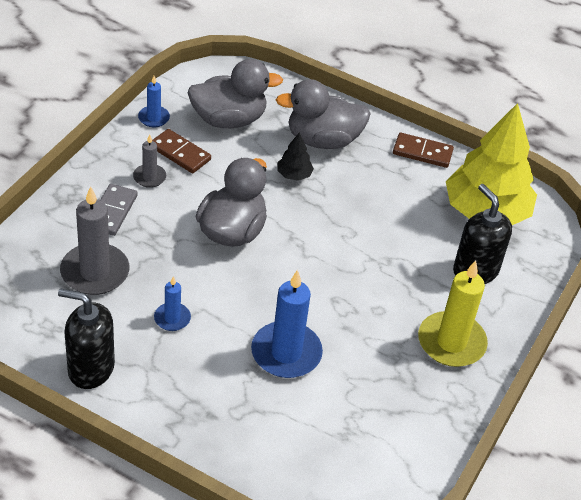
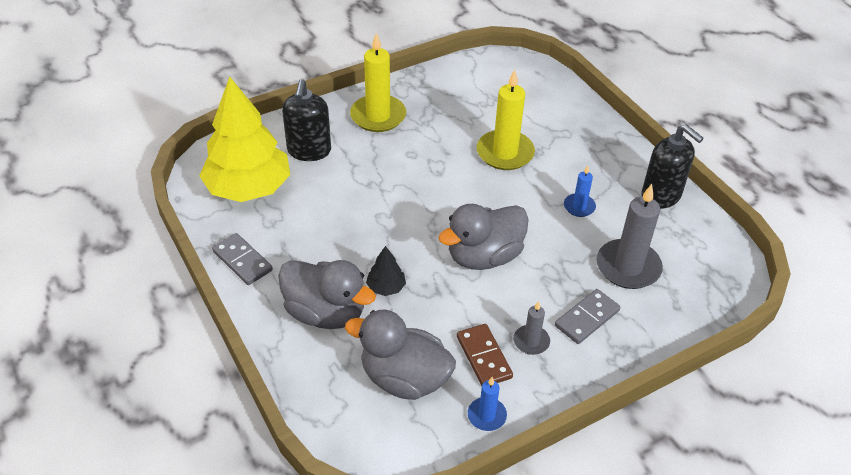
camera: 145 degrees left, 0 degrees up
blue candle [251,270,323,378] -> yellow candle [477,69,535,170]
brown domino [393,133,454,168] -> grey domino [212,233,273,285]

